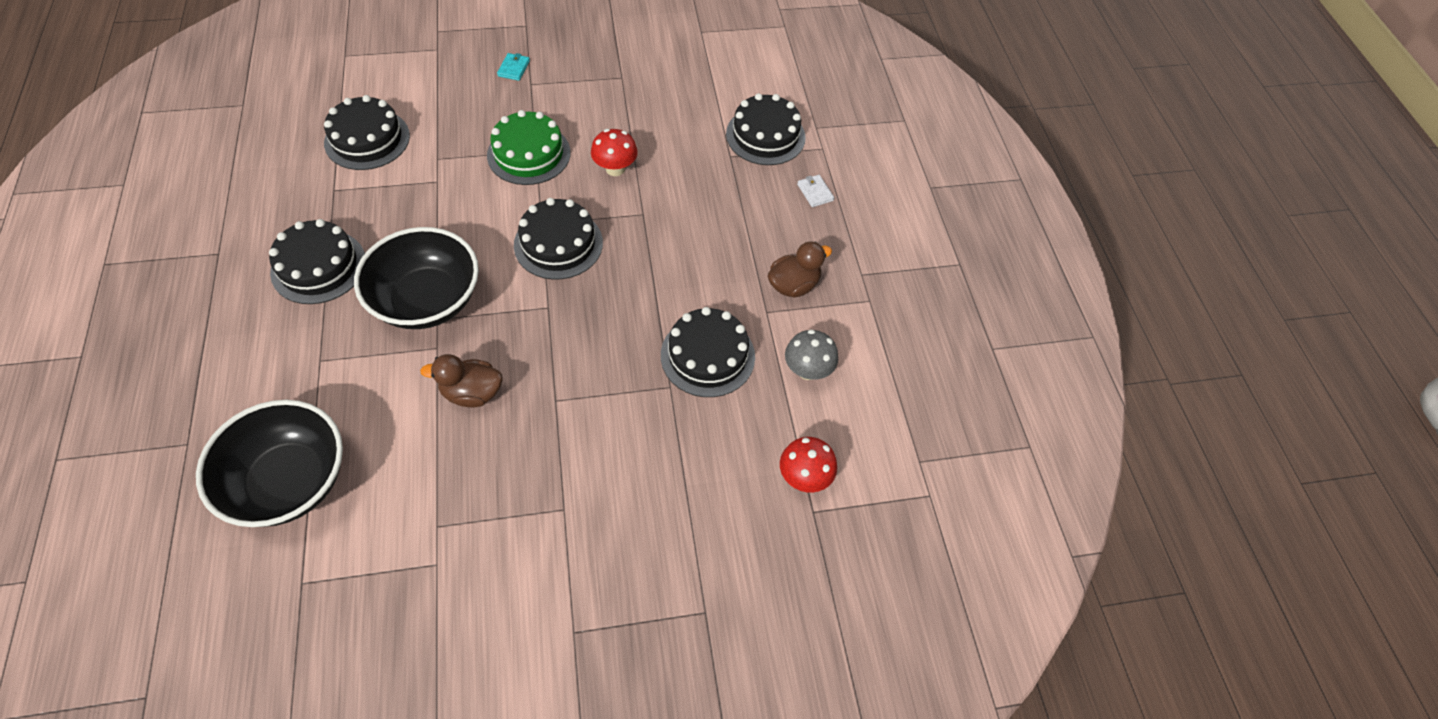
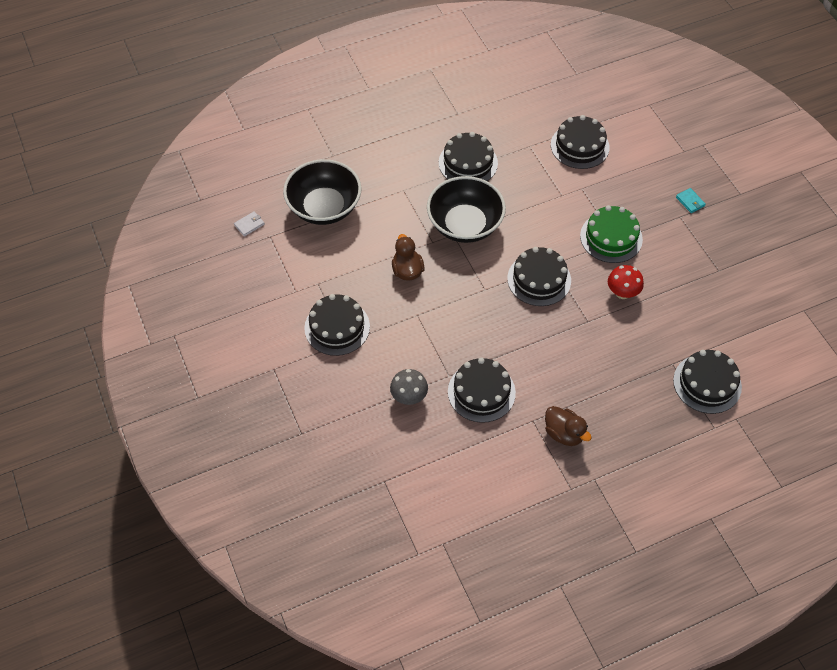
camera: 80 degrees right, 0 degrees up
turquoise wallet [497,53,530,81] -> turquoise wallet turned 60 degrees clockwise [676,188,706,213]
red mushroom [780,437,837,493] -> none
grey mushroom [785,330,838,380] -> grey mushroom moved to [390,369,428,405]
white wallet [797,175,834,207] -> white wallet moved to [234,211,265,237]
none -> black cake [304,294,370,356]

